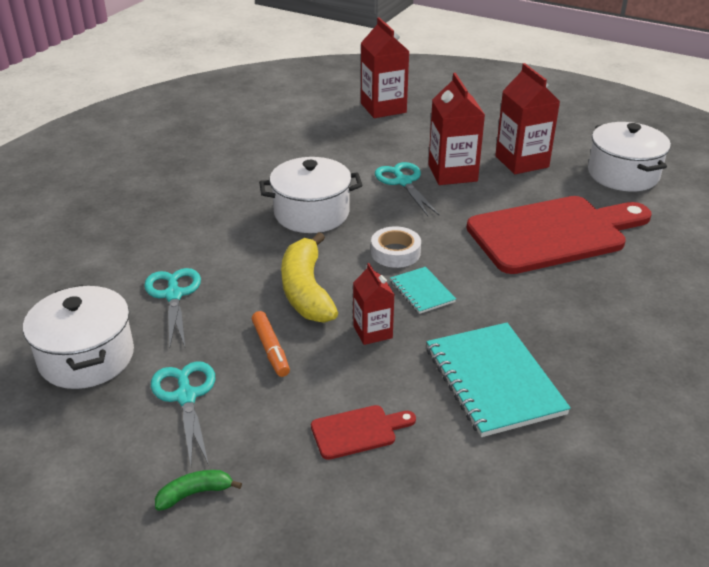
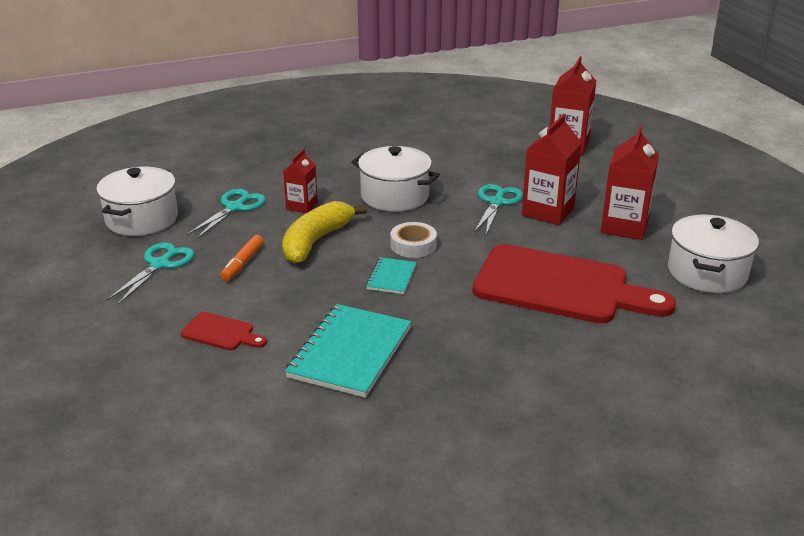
camera: 40 degrees right, 5 degrees down
green banana [155,470,242,511] -> none
red carton [353,263,394,345] -> red carton moved to [283,149,318,213]

